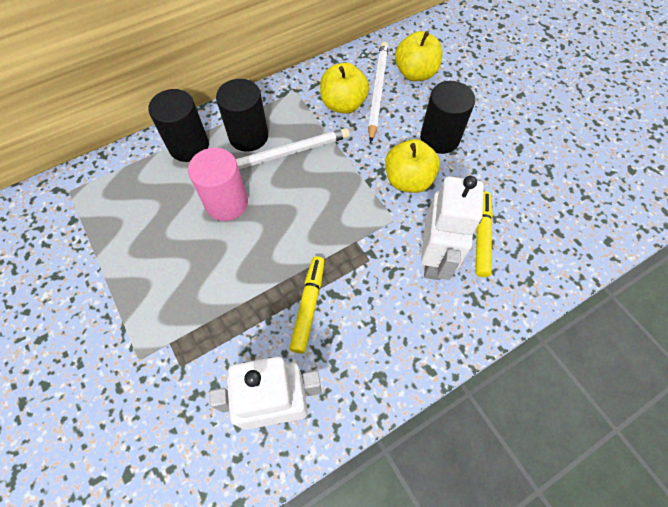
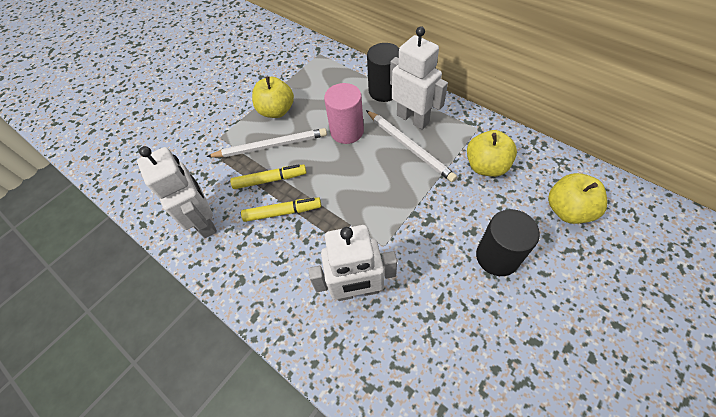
camera: 75 degrees right, 5 degrees down
black cylinder [216,79,268,152] -> white robot [390,26,448,130]
white pencil [368,42,389,143] -> white pencil moved to [206,128,327,157]
yellow apple [385,139,440,193] -> yellow apple moved to [252,76,294,118]
yellow marker [476,192,493,277] -> yellow marker moved to [230,164,307,189]

